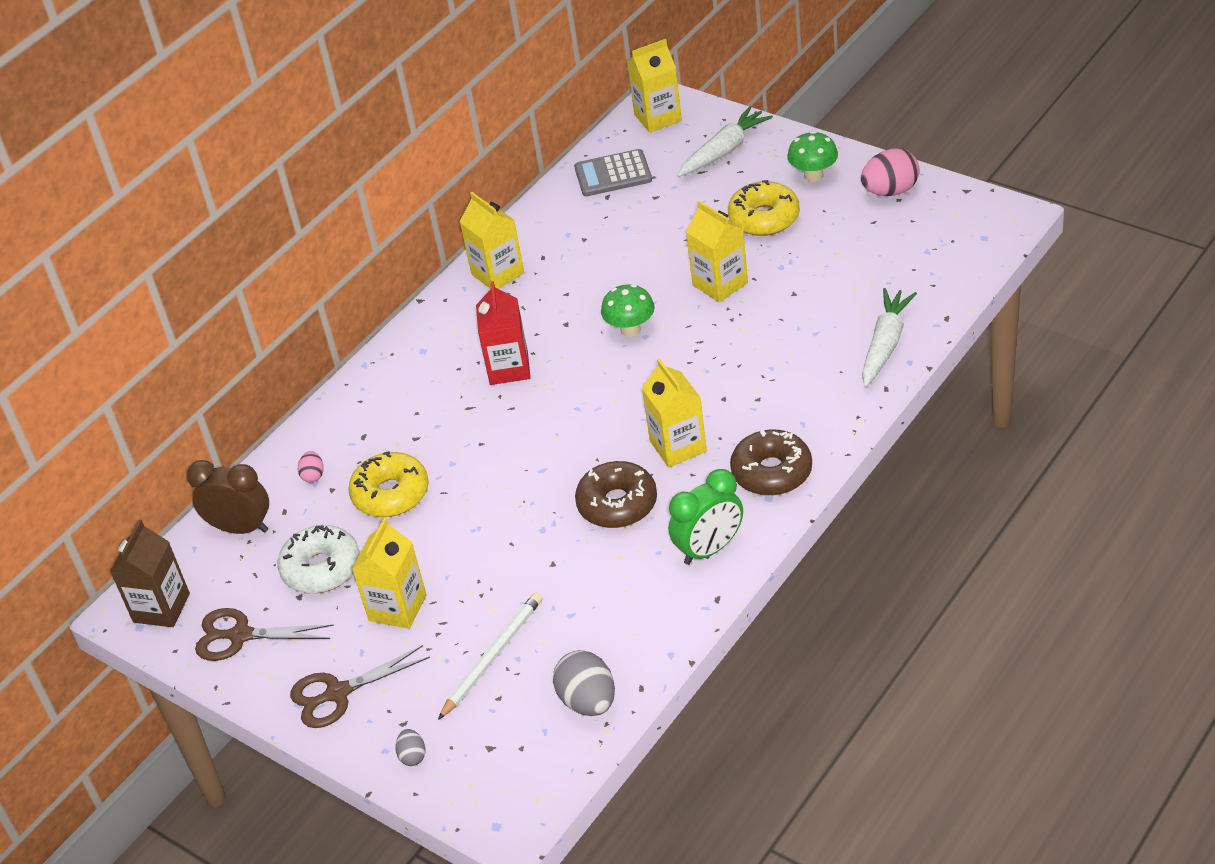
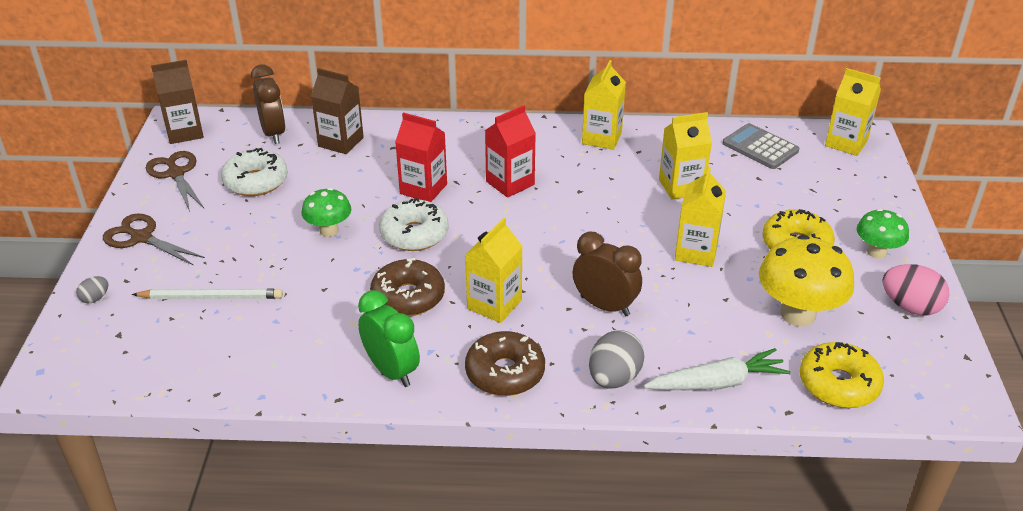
camera: 50 degrees right, 5 degrees down
pink egg [298,451,324,483] -> brown carton [311,68,364,154]
yellow donut [348,451,429,517] -> yellow donut moved to [800,342,884,408]
yellow carton [352,518,427,629] -> yellow carton moved to [659,112,712,200]
grey egg [553,650,615,716] -> grey egg moved to [589,330,645,389]
green mushroom [601,284,655,337] -> green mushroom moved to [301,188,351,237]
green clock [669,469,743,565] -> green clock turned 150 degrees counterclockwise [358,290,420,387]
white carrot [677,106,773,177] -> none
none -> white donut [379,198,449,251]
none -> red carton [395,112,447,202]
none -> brown clock [573,232,642,316]
none -> yellow mushroom [759,235,854,327]

